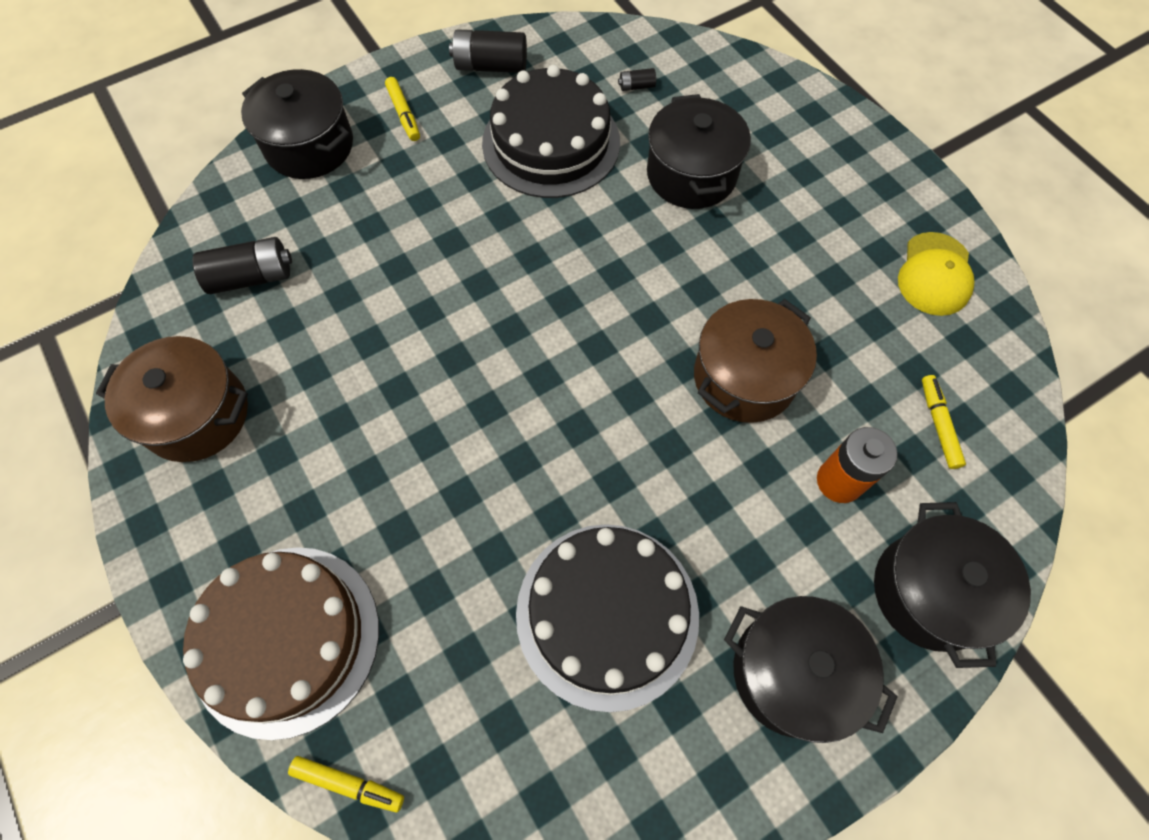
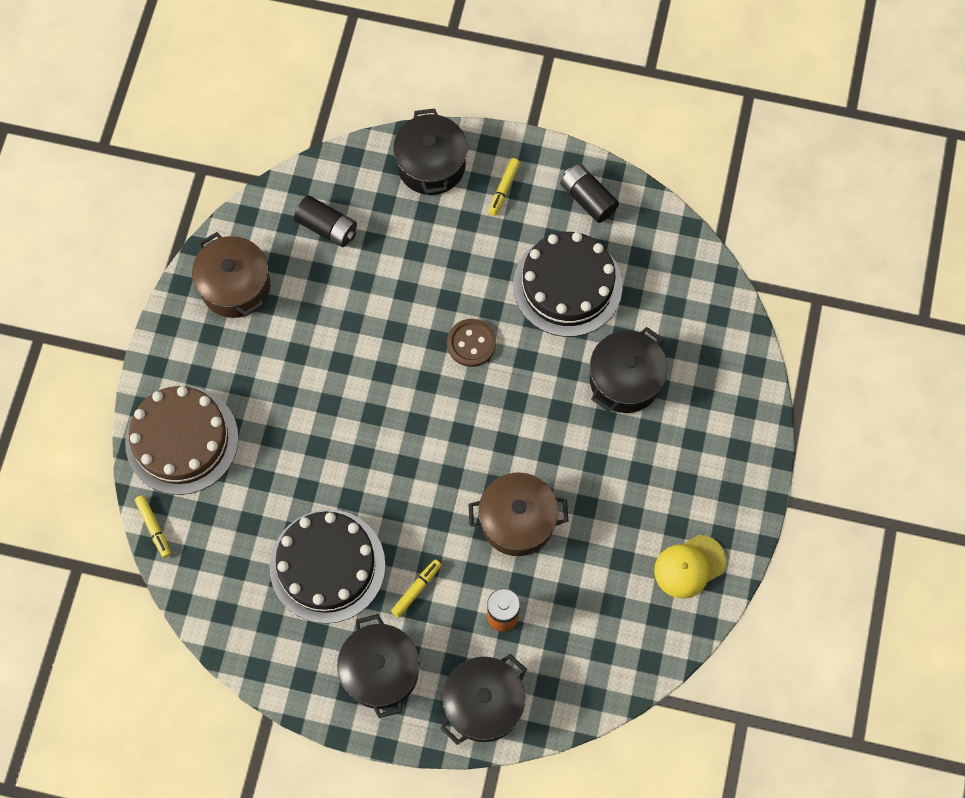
camera: 45 degrees right, 5 degrees up
black battery [618,68,656,91] -> none
yellow marker [922,375,966,469] -> yellow marker moved to [391,559,441,618]
none -> brown button [447,319,496,367]

